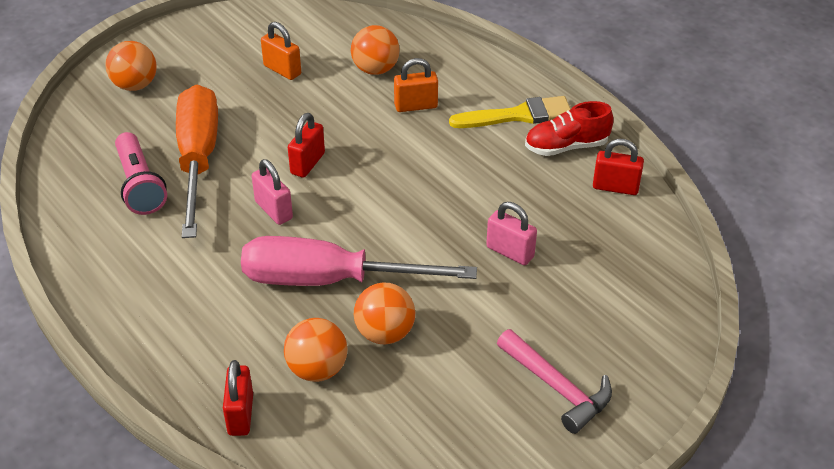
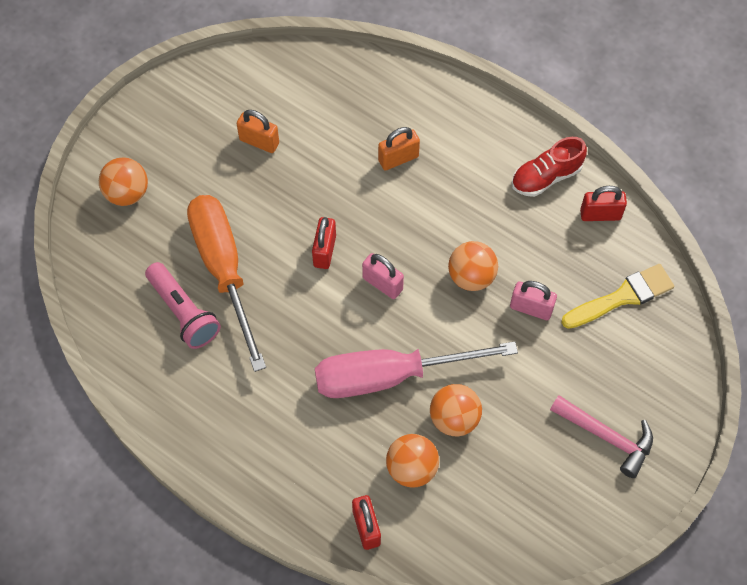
camera: 15 degrees left, 20 degrees up
pink padlock [252,159,293,225] -> pink padlock moved to [362,253,404,299]
orange ball [351,25,400,75] -> orange ball moved to [448,241,498,291]
yellow brush [449,96,571,128] -> yellow brush moved to [561,264,674,329]

